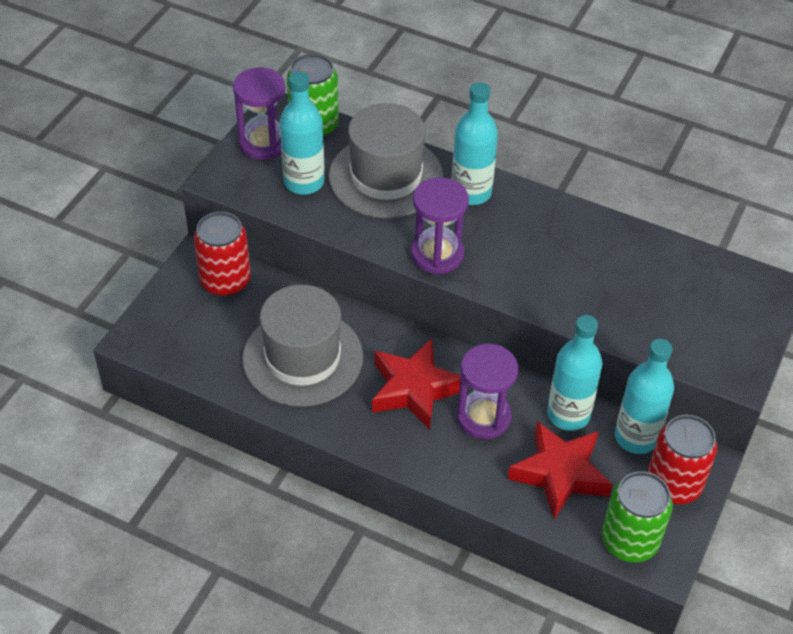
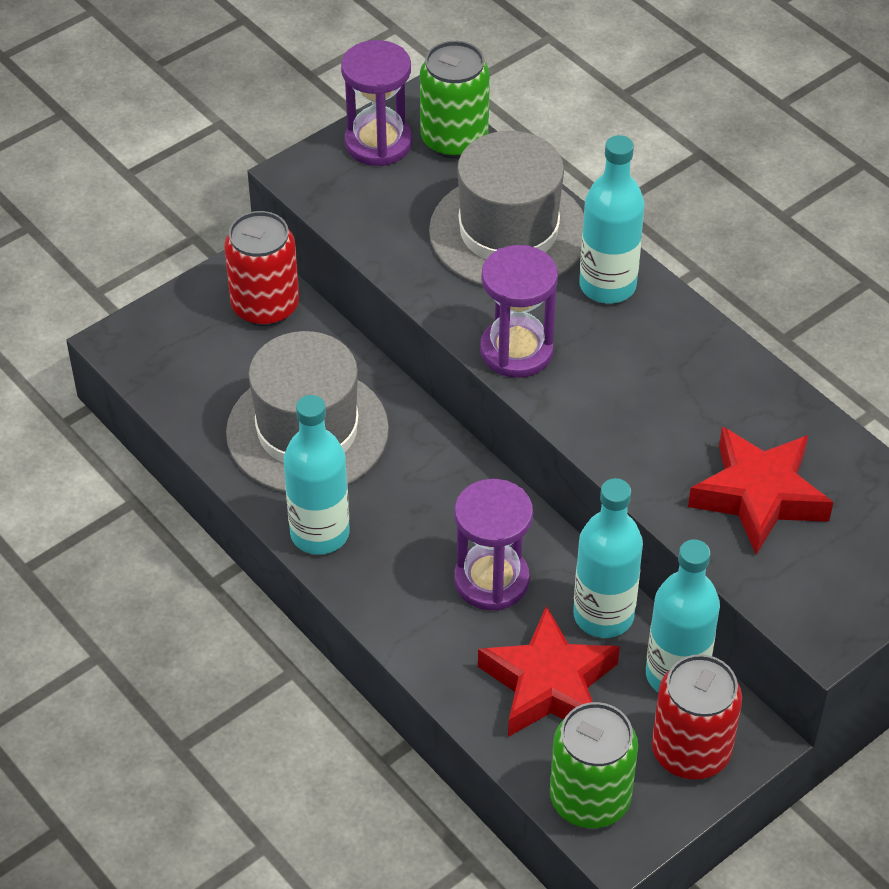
camera: 25 degrees right, 0 degrees up
turquoise bottle [280,71,324,195] -> turquoise bottle moved to [284,395,349,555]
red star [372,339,461,430] -> red star moved to [688,427,833,555]

